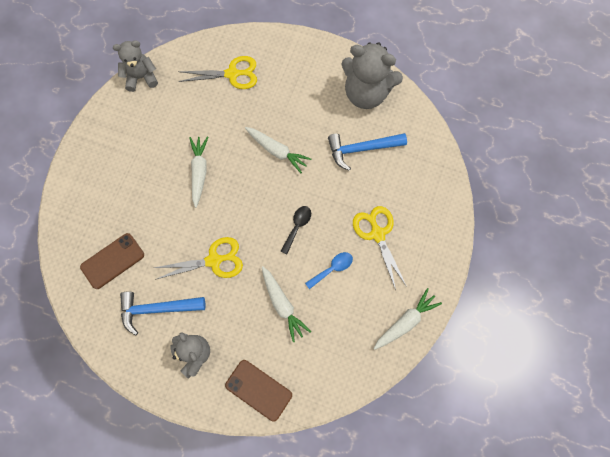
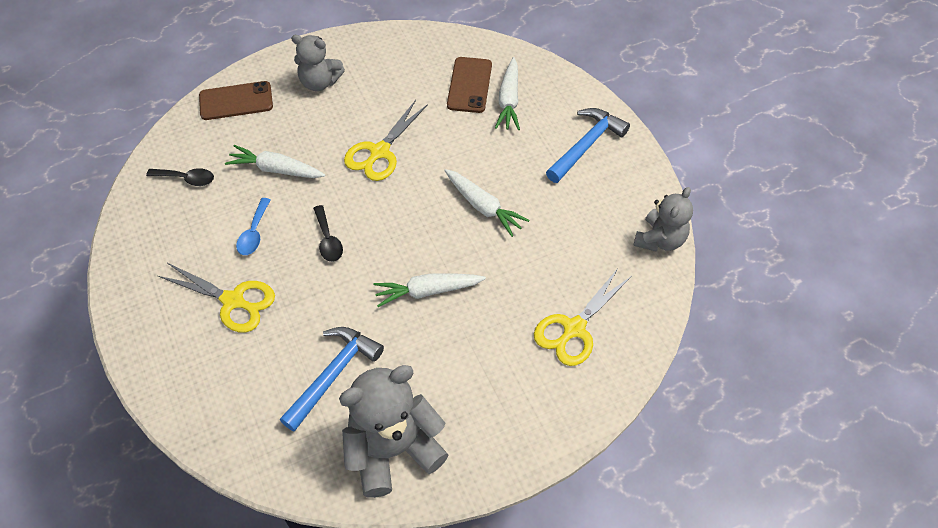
camera: 135 degrees right, 15 degrees down
blue hammer [120,292,206,336] -> blue hammer moved to [546,108,630,183]
white carrot [373,288,442,350] -> white carrot moved to [495,57,520,130]
none -> black spoon [146,168,214,186]

